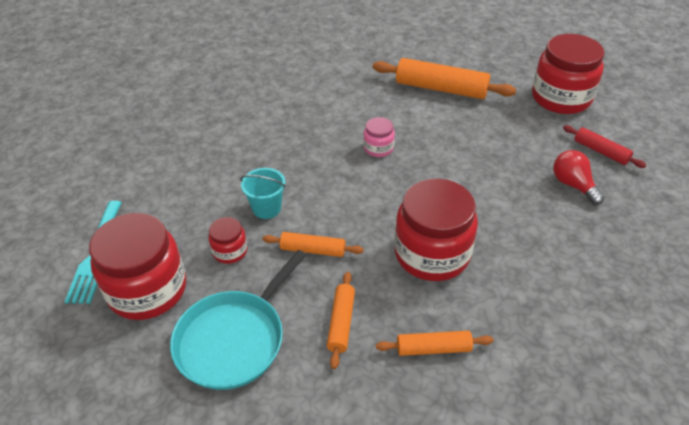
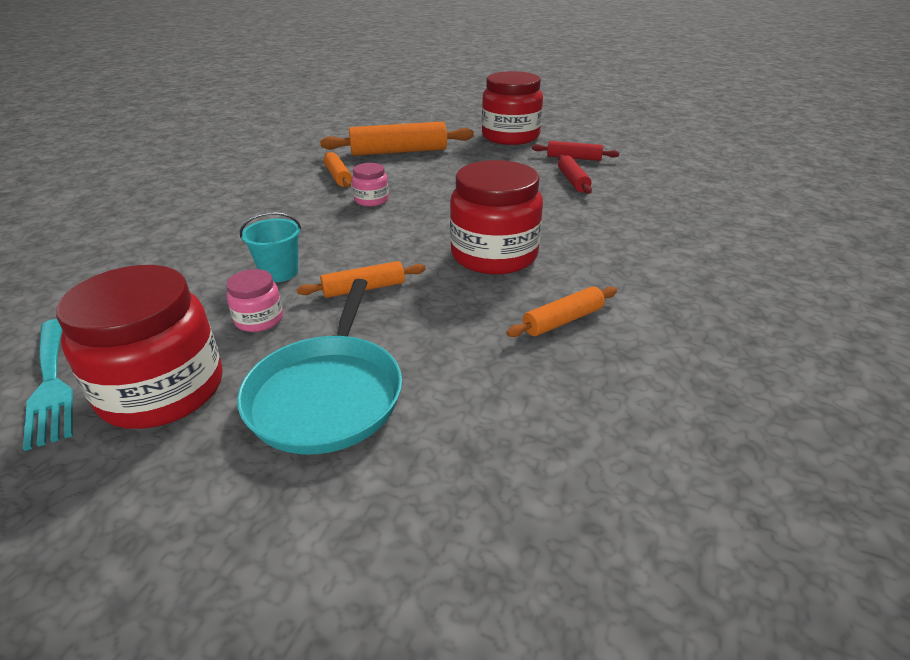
camera: 30 degrees left, 10 degrees down
red jar [208,217,247,264] -> pink jar [226,269,283,332]
orange rolling pin [327,272,355,369] -> orange rolling pin moved to [324,152,352,188]
red light bulb [553,150,604,205] -> red rolling pin [558,155,592,194]

